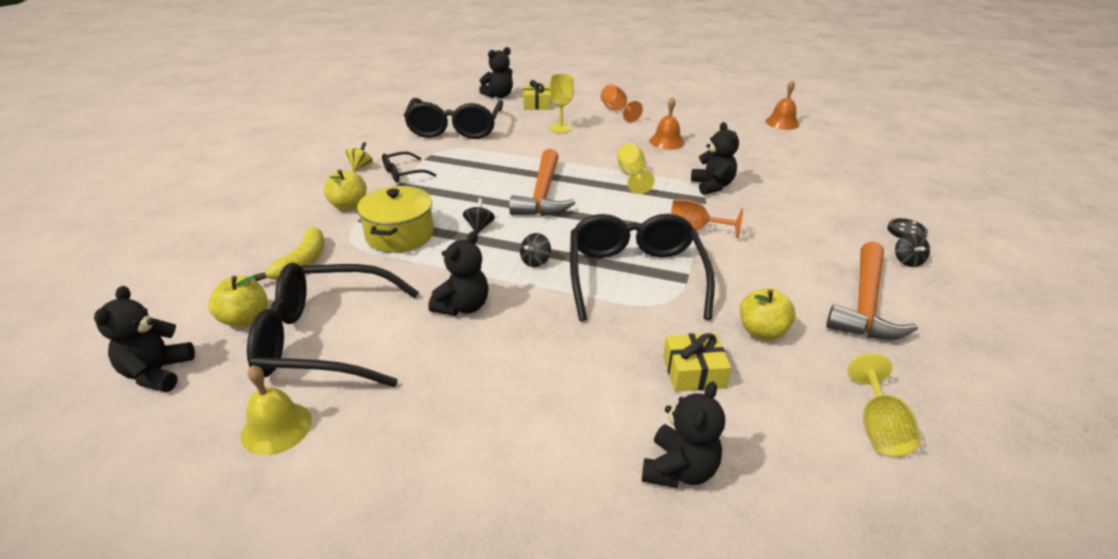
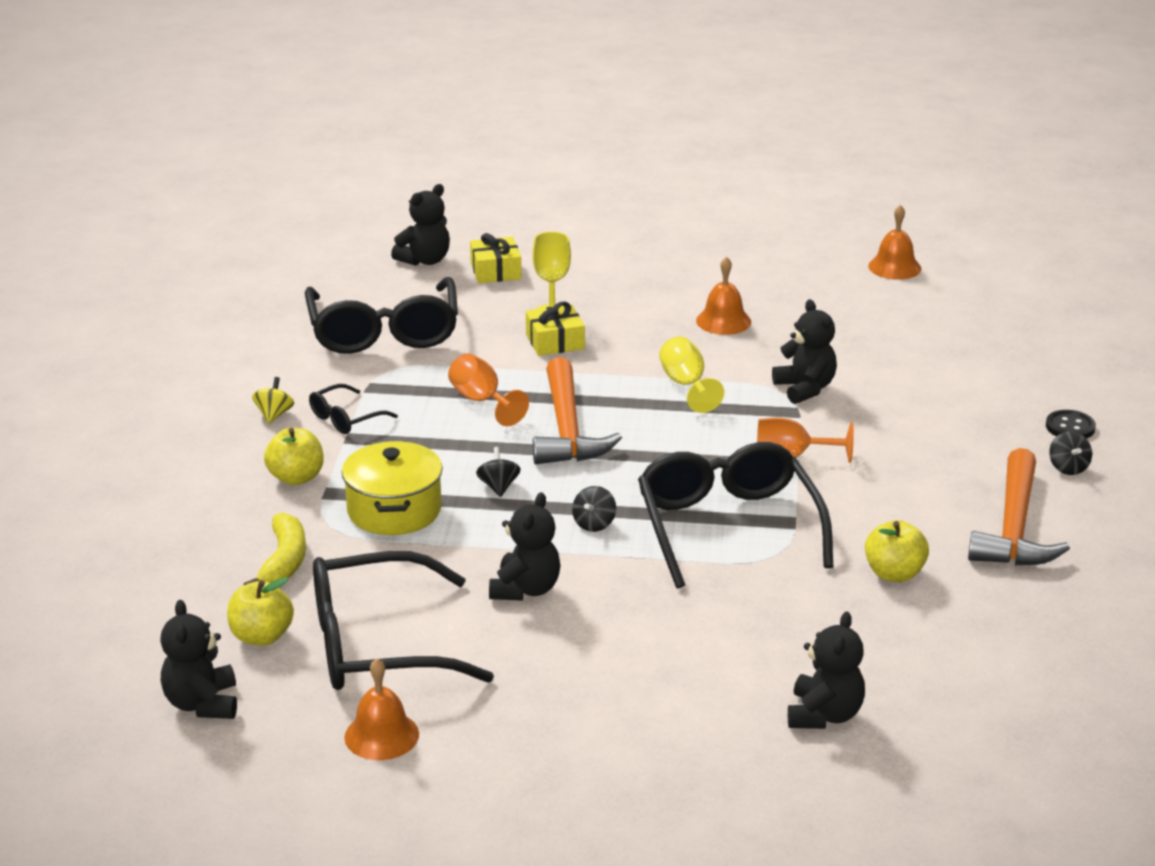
camera: 10 degrees left, 5 degrees down
yellow bell [241,365,312,455] -> orange bell [344,658,419,760]
orange goblet [601,85,643,122] -> orange goblet moved to [448,353,529,426]
yellow gift [663,333,731,392] -> yellow gift moved to [526,302,585,356]
yellow goblet [848,353,921,456] -> none

